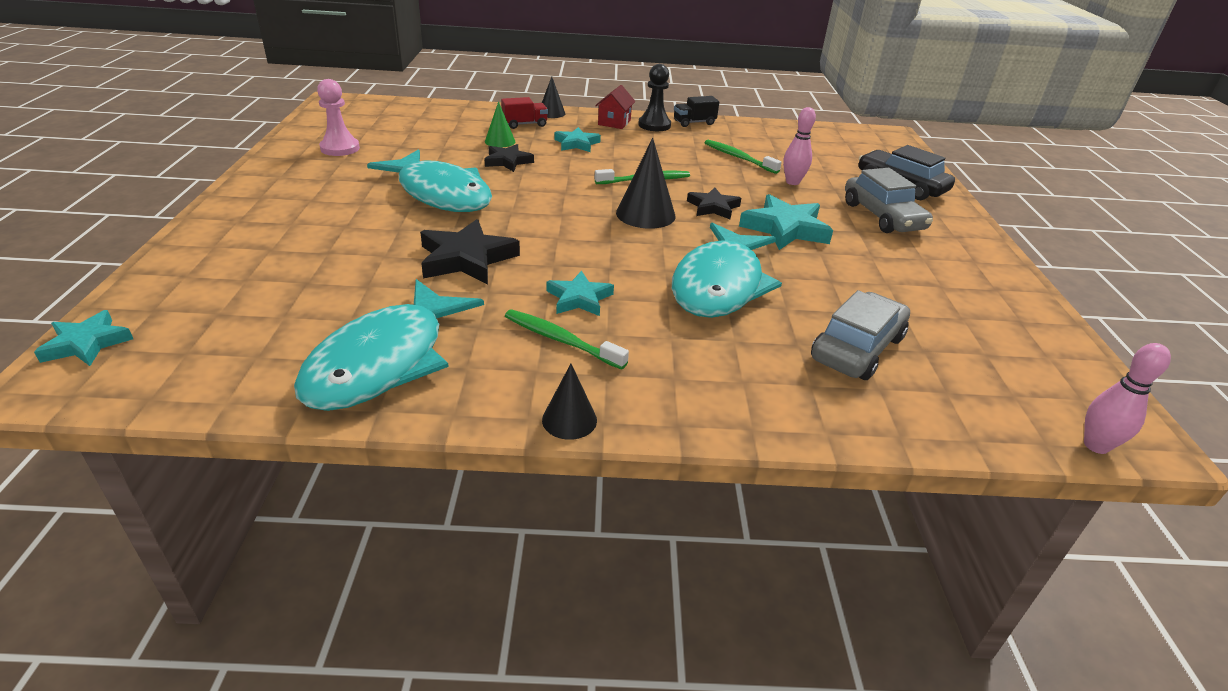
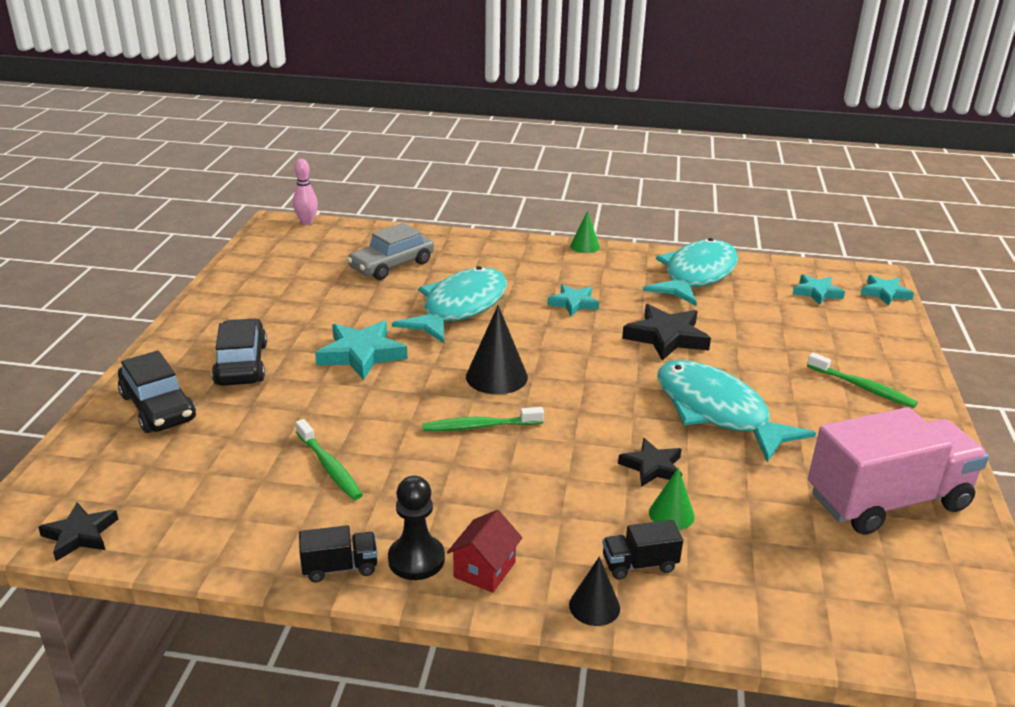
camera: 170 degrees left, 5 degrees down
pink pawn [317,79,360,156] -> pink truck [808,407,989,535]
red truck [501,97,548,129] -> black truck [602,520,683,579]
green toothbrush [505,309,629,370] -> green toothbrush moved to [807,353,918,408]
black cone [542,364,597,440] -> green cone [570,210,600,253]
turquoise star [554,127,601,152] -> turquoise star moved to [793,274,845,305]
black star [687,187,741,220] -> black star moved to [38,502,118,561]
pink bowling pin [783,107,816,185] -> none
grey car [845,168,933,233] -> black car [212,318,267,386]

